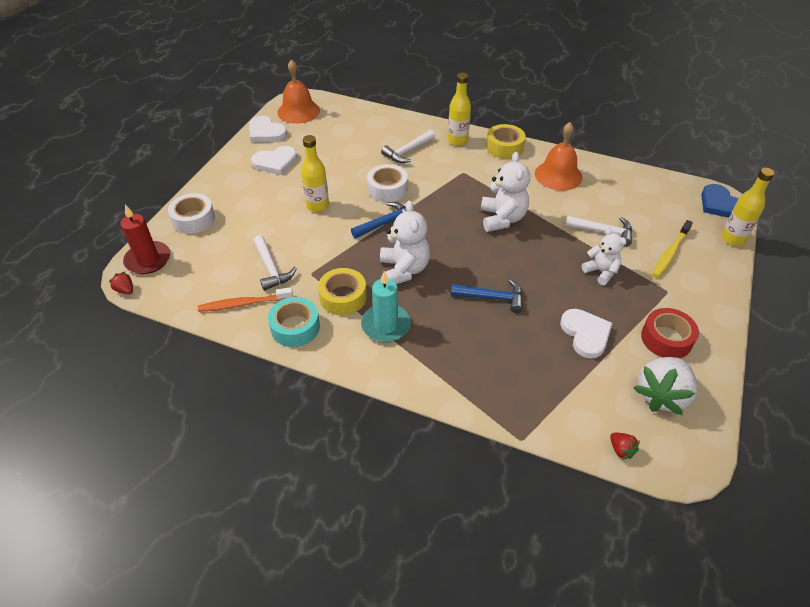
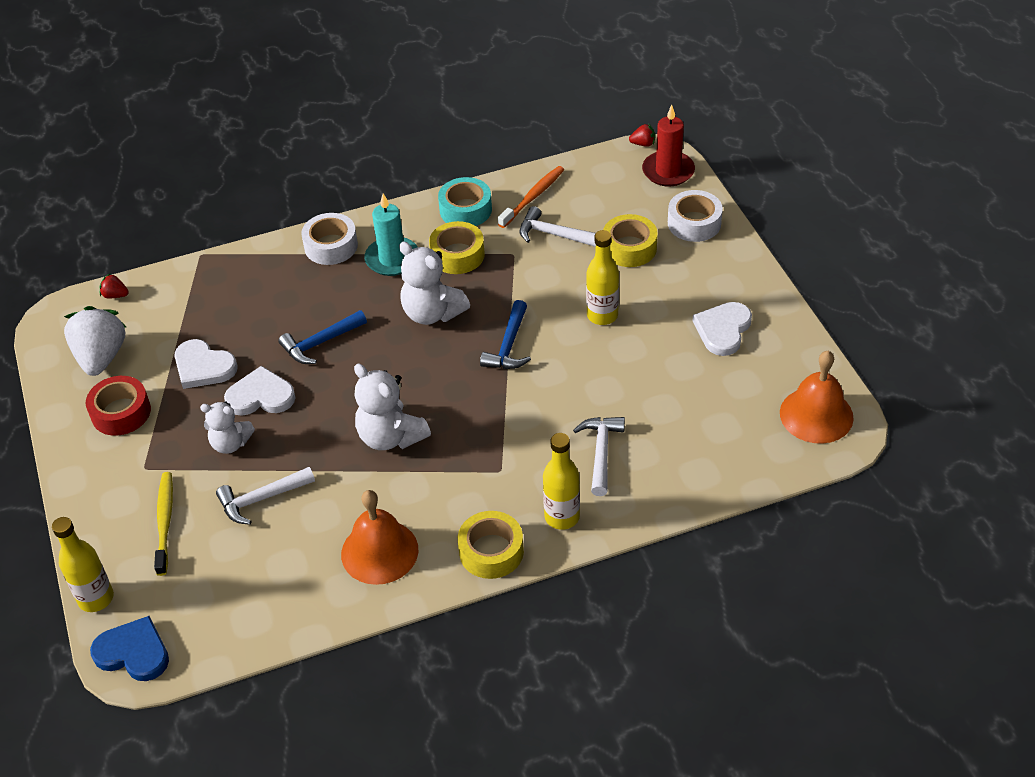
camera: 140 degrees right, 0 degrees up
white heart [249,116,287,142] -> white heart moved to [224,366,295,416]
white tape [367,164,408,202] -> white tape moved to [301,213,358,265]
none -> yellow tape [603,214,658,267]

